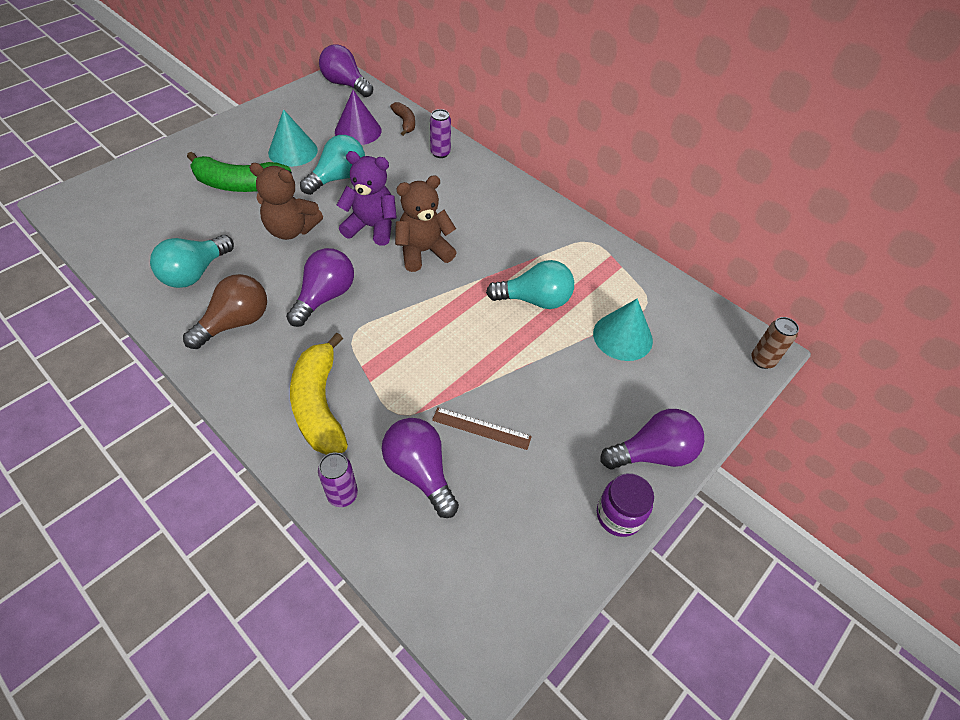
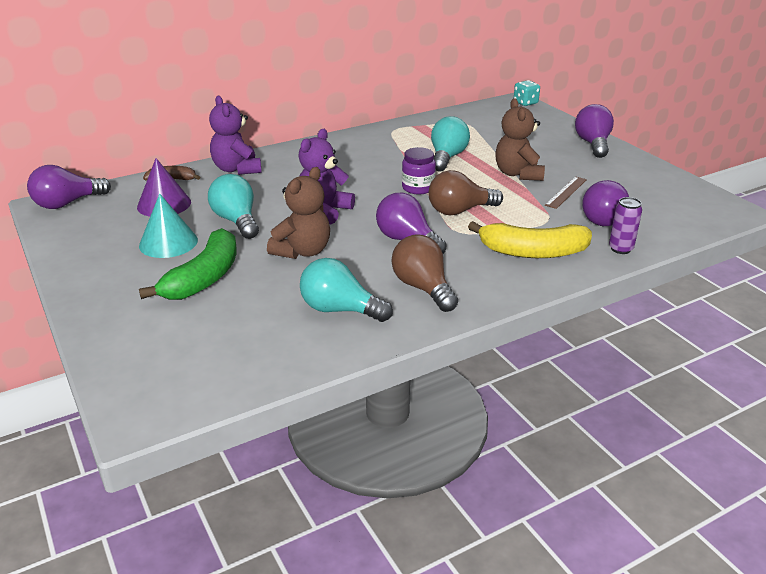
camera: 70 degrees left, 20 degrees down
turquoise light bulb [150,235,234,288] -> turquoise light bulb turned 150 degrees clockwise [300,258,393,322]
purple light bulb [382,418,459,518] -> purple light bulb turned 60 degrees counterclockwise [582,180,629,226]
brown teddy bear [395,175,457,272] -> brown teddy bear moved to [495,98,545,181]
purple can [430,109,451,158] -> purple teddy bear [209,96,262,175]
turquoise cone [593,299,653,361] -> none
purple jar [597,473,654,537] -> purple jar moved to [402,147,436,194]
brown can [751,317,799,369] -> turquoise dice [514,80,540,106]
none -> brown light bulb [429,170,503,216]

